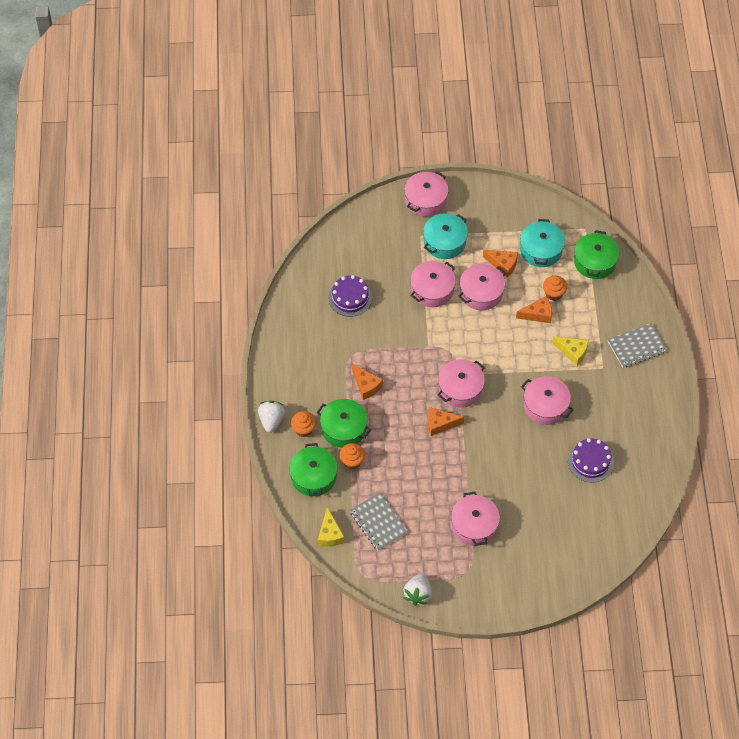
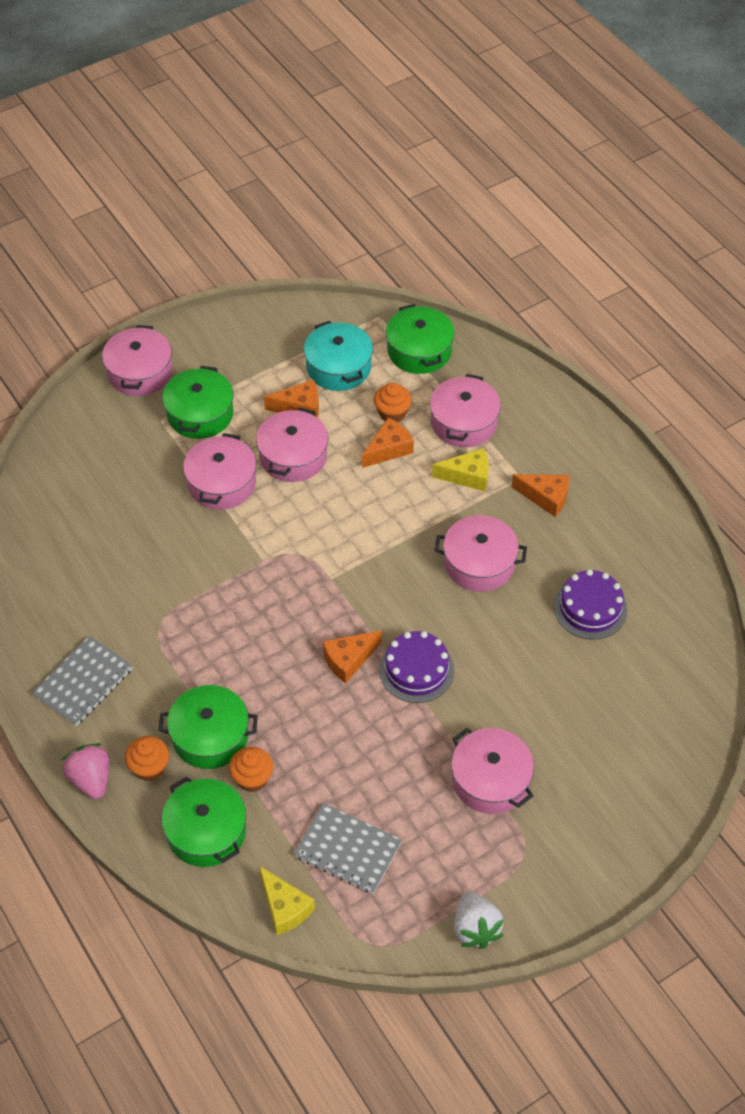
camera: 30 degrees left, 5 degrees down
white strawberry [258,401,285,433] -> pink strawberry [62,743,109,799]
purple cake [329,275,372,317] -> purple cake moved to [379,631,454,703]
orange cheese [352,364,383,400] -> orange cheese moved to [512,474,569,517]
turquoise pot [423,213,468,259] -> green pot [163,366,233,439]
pink pot [438,359,485,408] -> pink pot moved to [430,374,501,447]
grey notebook [607,323,667,368] -> grey notebook moved to [32,636,133,726]

